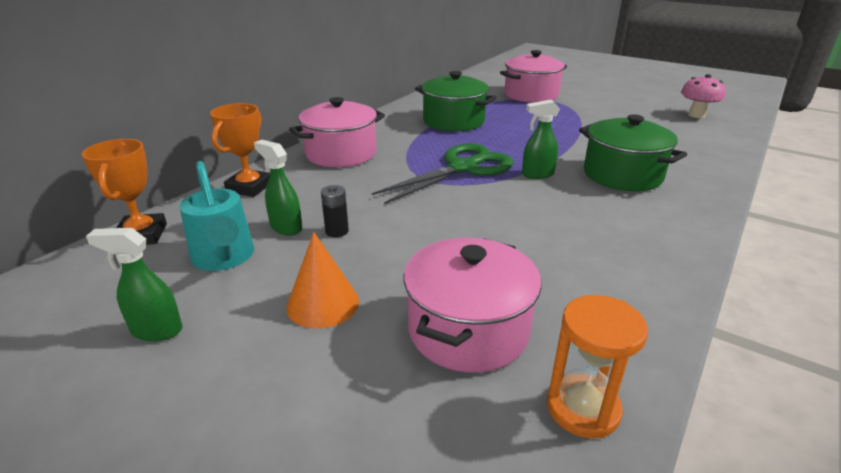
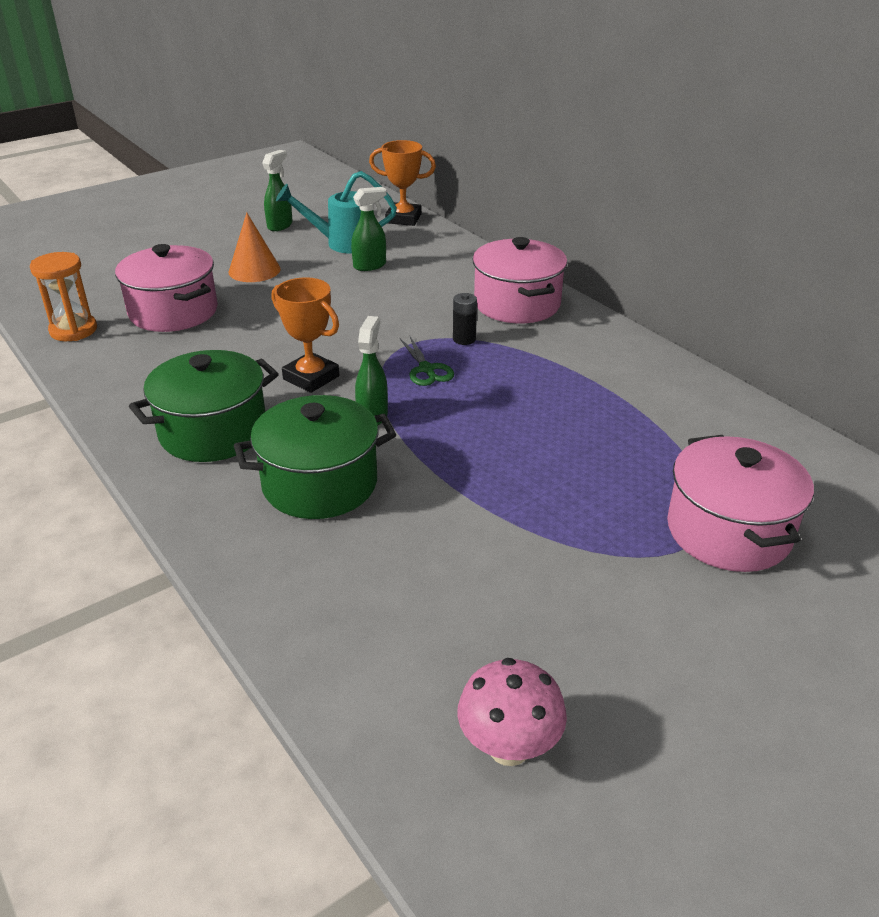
camera: 110 degrees right, 5 degrees up
orange trophy [210,103,270,197] -> orange trophy moved to [272,277,339,393]
black battery [321,185,349,237] -> black battery moved to [453,293,477,345]
green scissors [372,143,514,204] -> green scissors [400,335,454,386], size x0.48
green pot [415,71,497,132] -> green pot moved to [129,350,279,462]

